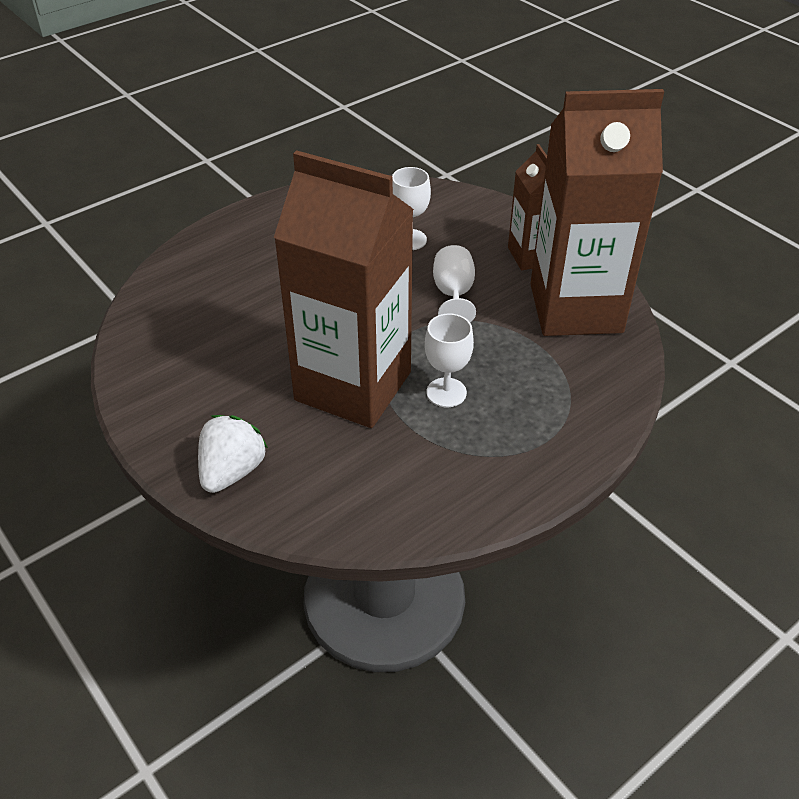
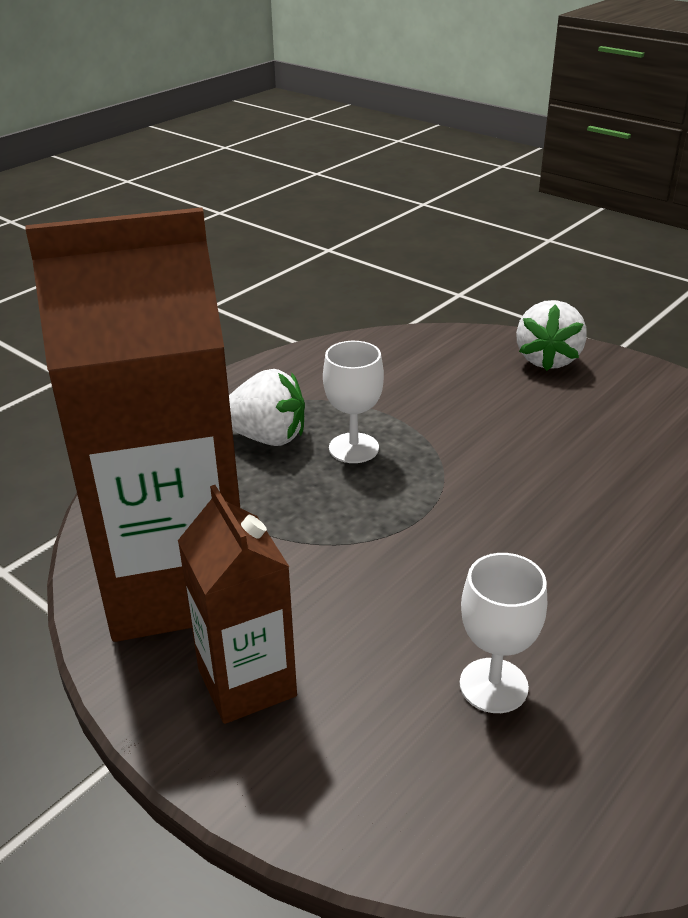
camera: 170 degrees right, 10 degrees down
brown carton [274,150,414,428] -> none
white goblet [433,245,476,322] -> none
none -> white strawberry [229,369,305,446]

